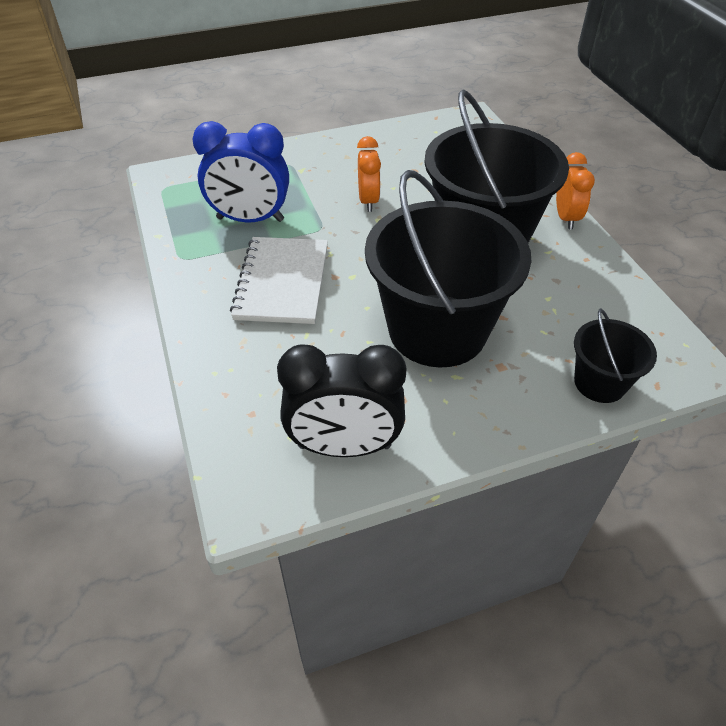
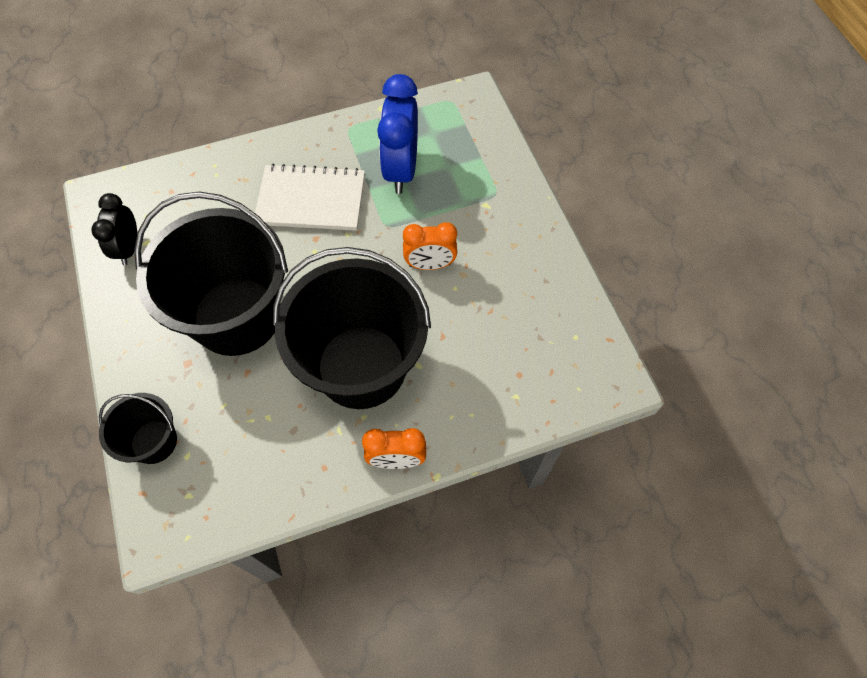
camera: 90 degrees right, 15 degrees up
black clock [277,344,406,457] -> black clock [91,193,137,265], size x0.62

